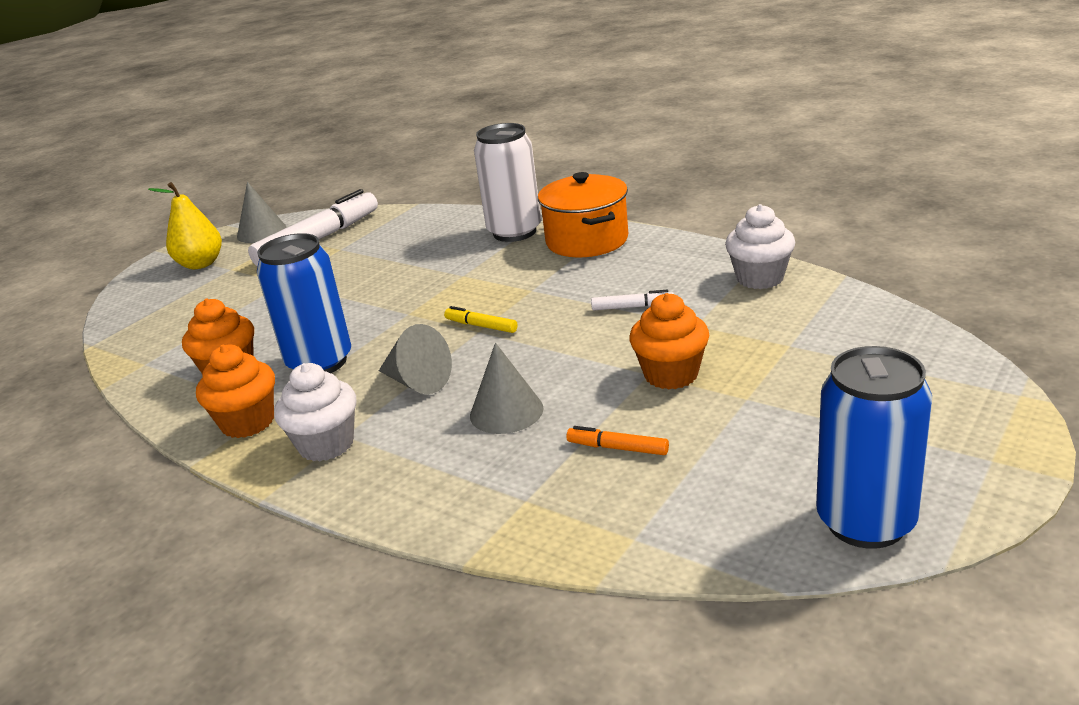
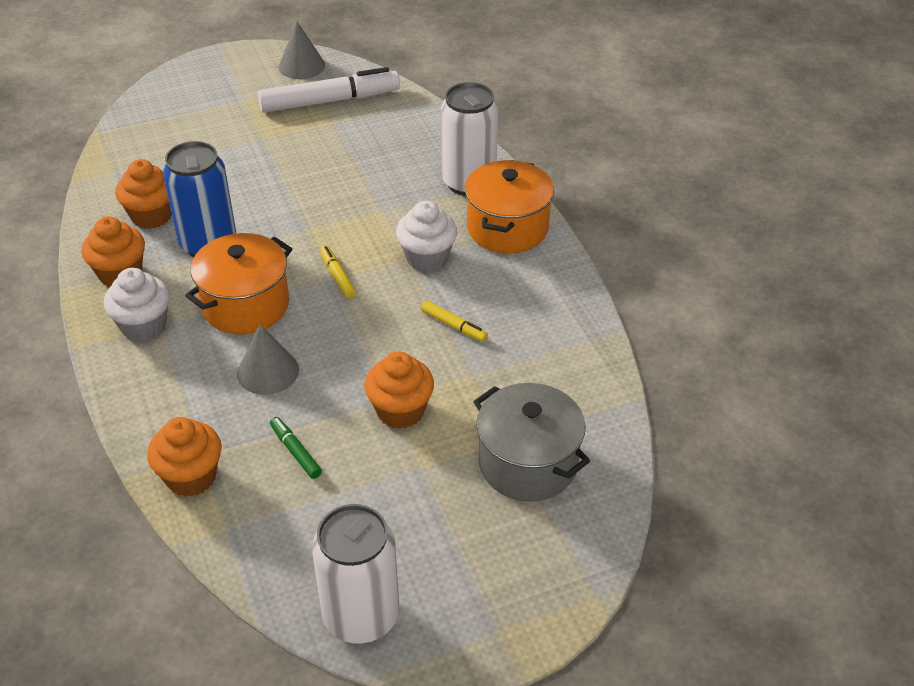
camera: 30 degrees right, 15 degrees up
yellow pear [148,182,222,269] -> none
grey cone [379,324,452,394] -> orange pot [185,233,292,334]
orange marker [566,426,669,455] -> green marker [270,417,322,479]
white marker [591,290,674,311] -> yellow marker [421,301,488,342]
white cupcake [725,204,795,289] -> white cupcake moved to [396,201,457,272]
blue can [816,346,932,549] -> white can [312,504,399,644]
none -> orange cupcake [147,417,222,497]
none -> grey pot [473,383,590,502]

